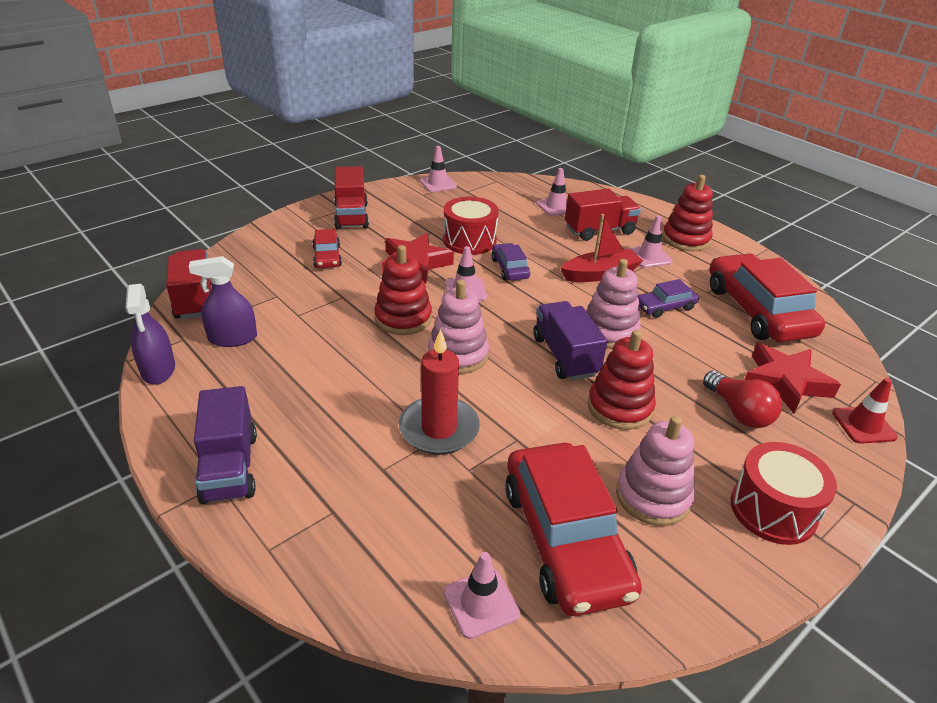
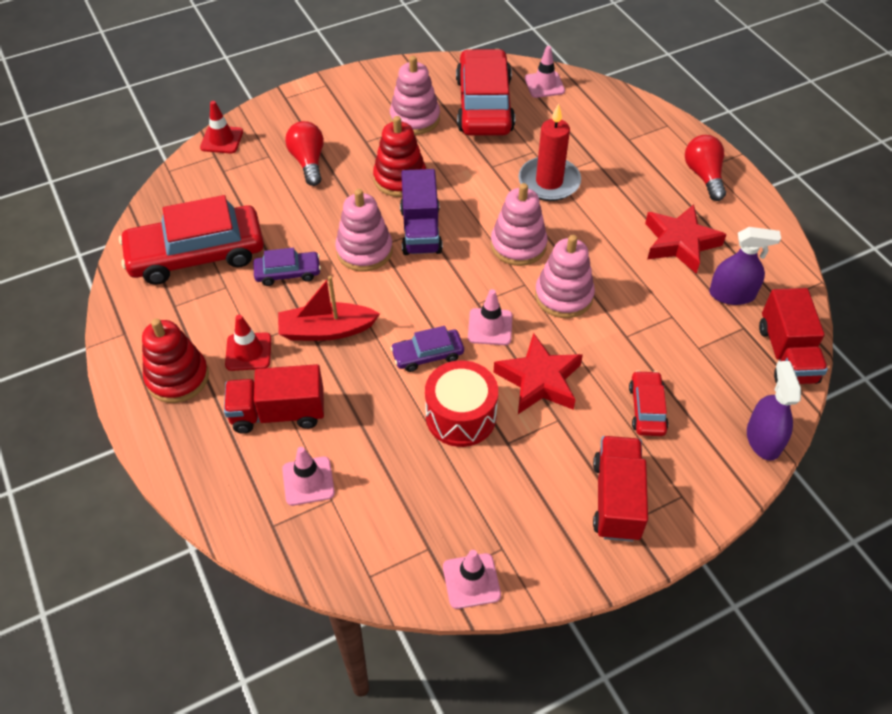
camera: 165 degrees left, 15 degrees up
purple spray bottle [125,284,175,385] -> purple spray bottle moved to [747,361,801,461]
purple truck [194,386,257,504] -> red light bulb [685,135,726,201]
red stacking toy [374,245,432,335] -> pink stacking toy [535,235,595,318]
purple car [492,243,530,281] -> purple car turned 75 degrees clockwise [391,326,464,372]
pink traffic cone [629,215,673,268] -> red traffic cone [225,315,271,371]
red car [710,253,825,342] -> red car turned 75 degrees clockwise [119,195,264,285]
red drum [731,442,837,545] -> none
red star [744,343,841,413] -> red star moved to [645,204,727,274]

